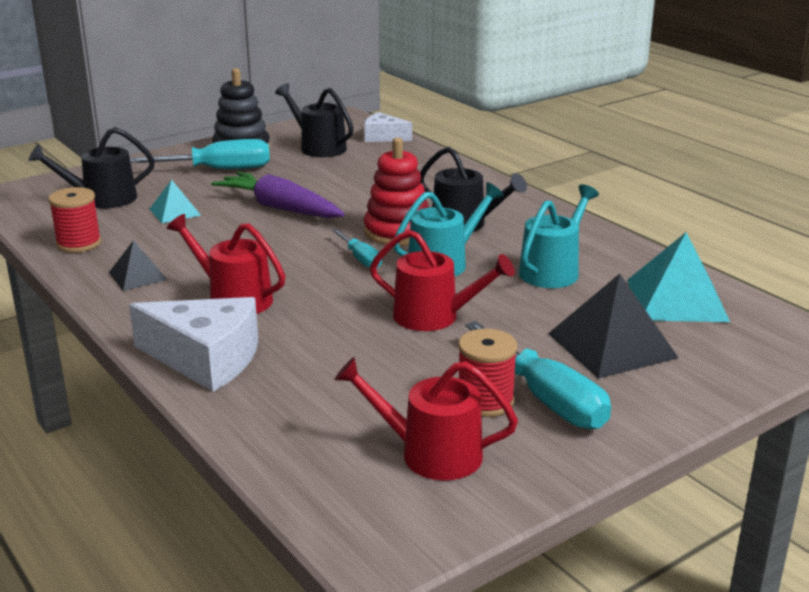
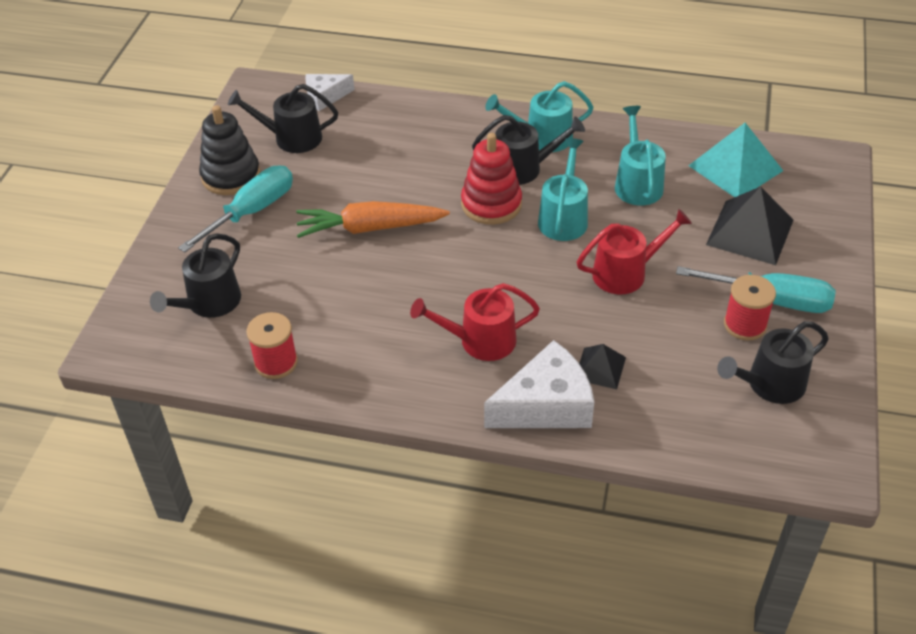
camera: 40 degrees left, 20 degrees up
black pyramid [109,240,168,291] -> black pyramid moved to [579,344,626,389]
turquoise pyramid [150,179,201,223] -> none
purple carrot [211,171,345,218] -> orange carrot [296,201,450,238]
turquoise screwdriver [332,229,382,269] -> none
red watering can [334,357,518,481] -> black watering can [717,321,829,404]
none -> turquoise watering can [485,81,594,152]

